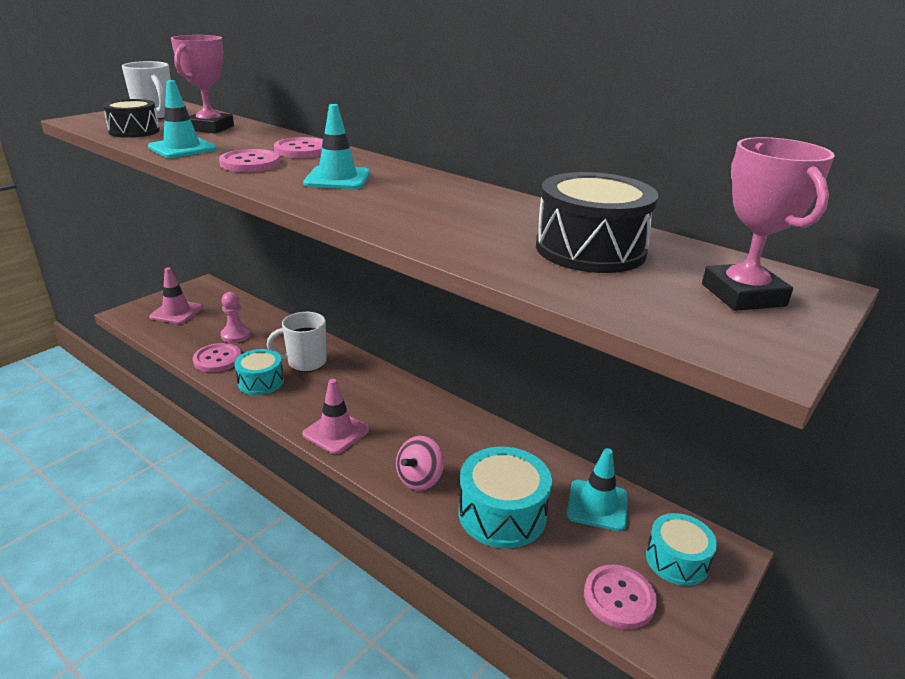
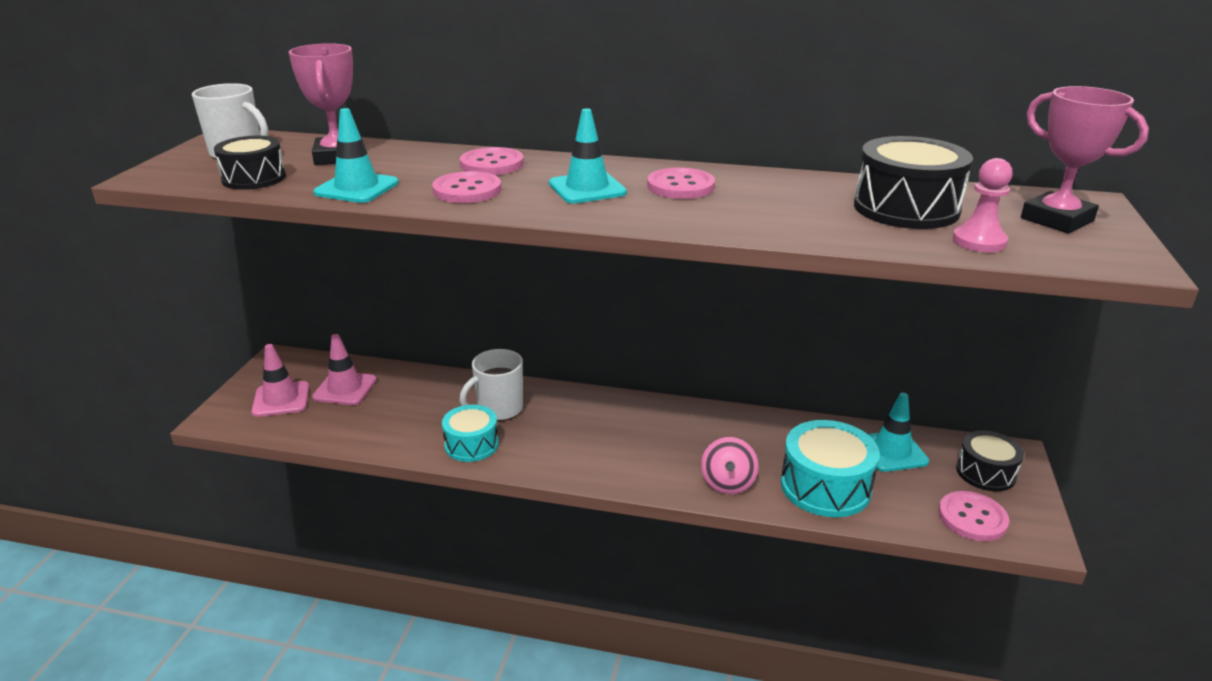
camera: 25 degrees left, 0 degrees up
pink button [193,343,241,372] -> pink button moved to [647,167,715,199]
pink pawn [221,292,251,343] -> pink pawn moved to [952,158,1013,252]
pink traffic cone [302,379,369,454] -> pink traffic cone moved to [312,334,377,405]
turquoise drum [646,513,717,586] -> black drum [956,430,1024,491]

